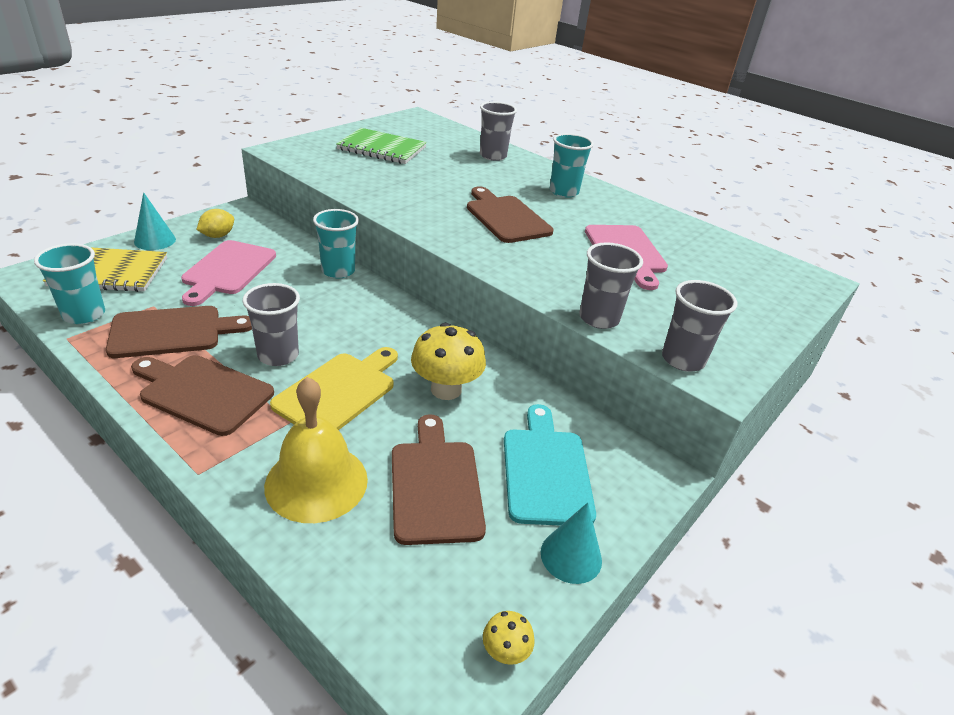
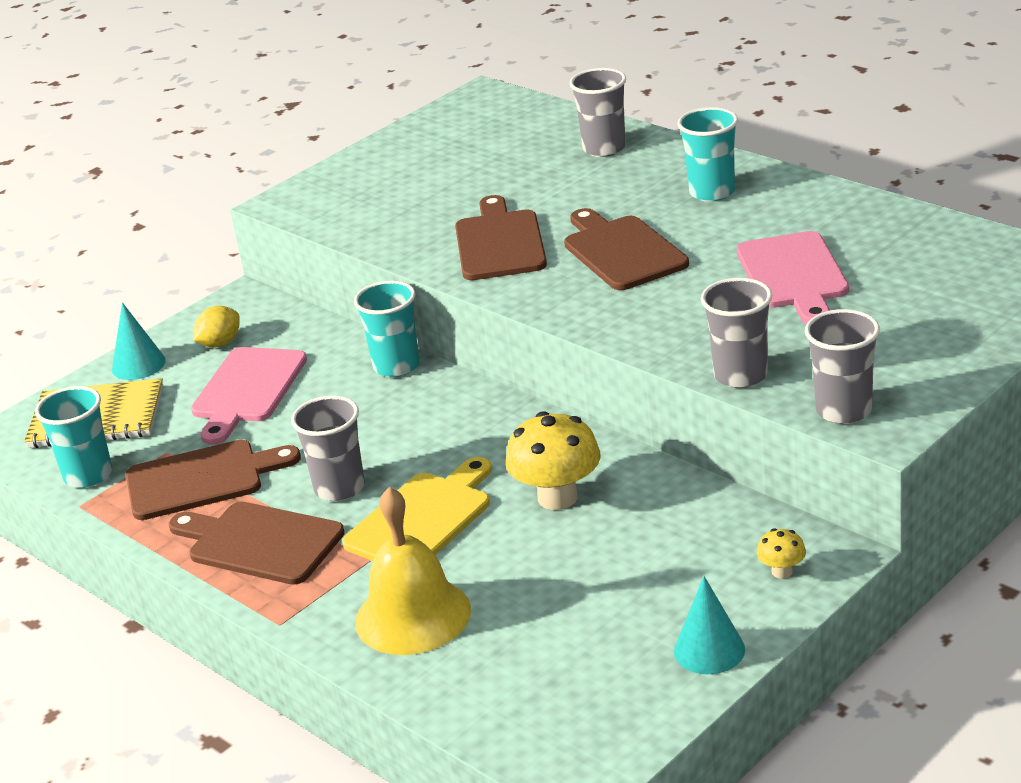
camera: 10 degrees right, 5 degrees down
green notebook [336,128,427,164] -> none
brown cutting board [392,414,486,545] -> brown cutting board moved to [455,195,547,280]
yellow mushroom [483,611,535,665] -> yellow mushroom moved to [757,528,806,579]
turquoise cutting board [504,404,596,526] -> none

